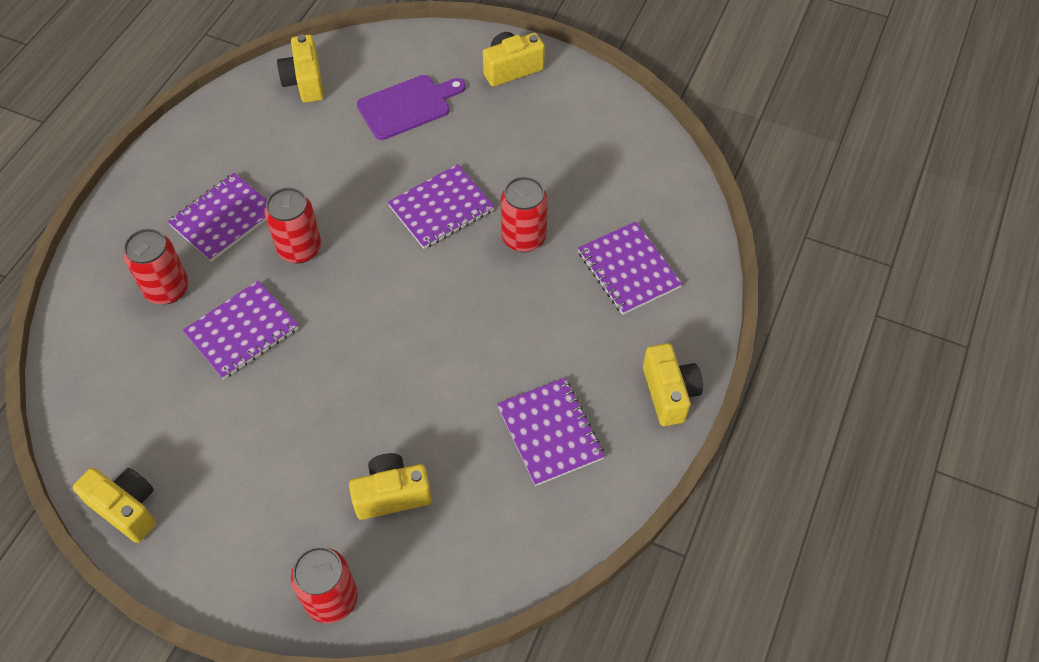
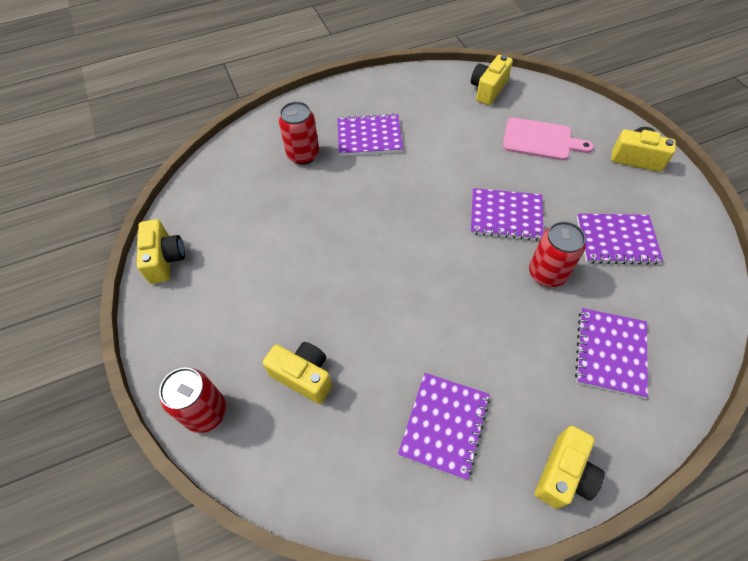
camera: 45 degrees right, 0 degrees up
purple notebook [183,280,299,380] -> purple notebook moved to [577,214,663,265]
red can [265,187,321,263] -> none
purple cutting board [357,75,466,140] -> pink cutting board [503,117,594,161]

